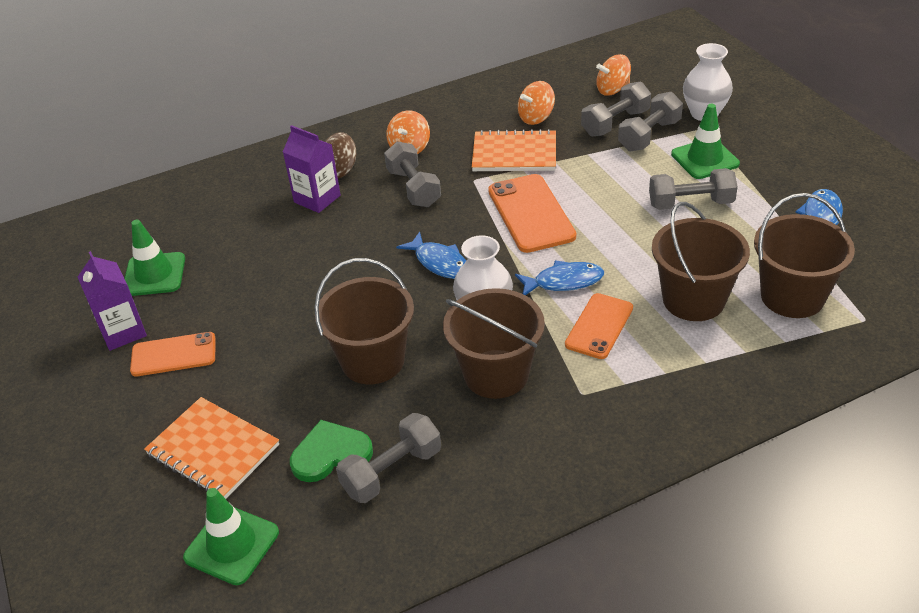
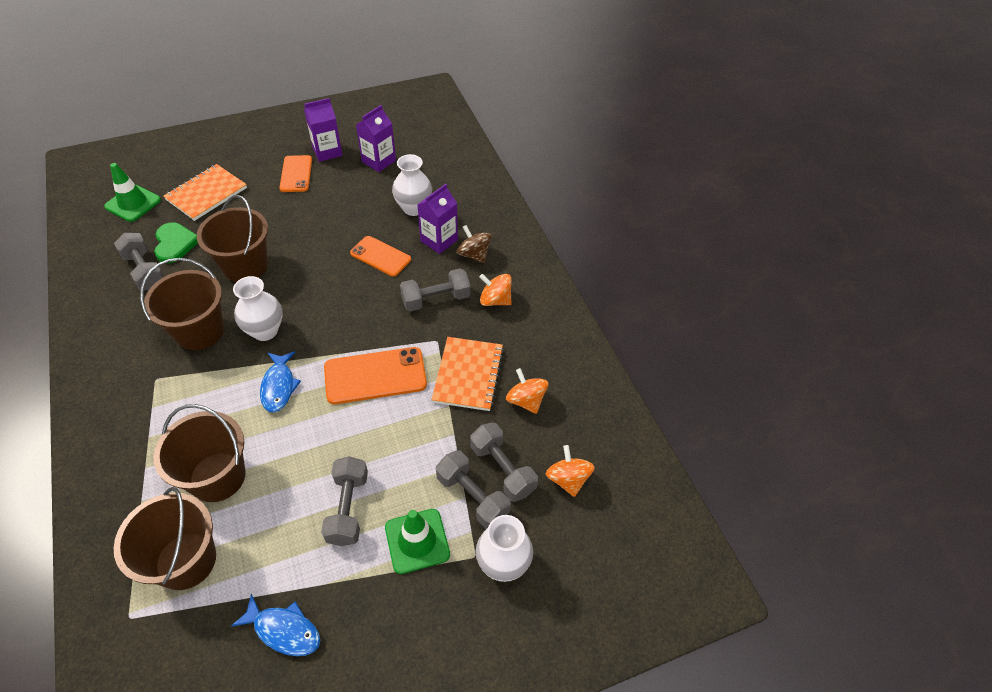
camera: 90 degrees right, 10 degrees up
green traffic cone [124,220,185,296] -> purple carton [356,105,396,172]
blue fish [396,232,466,279] -> none
orange phone [565,293,633,359] -> orange phone moved to [350,236,411,277]
none -> white vase [392,154,432,216]

